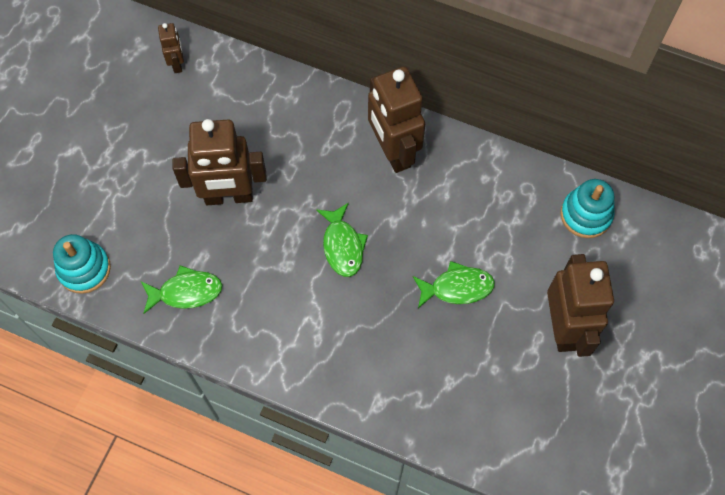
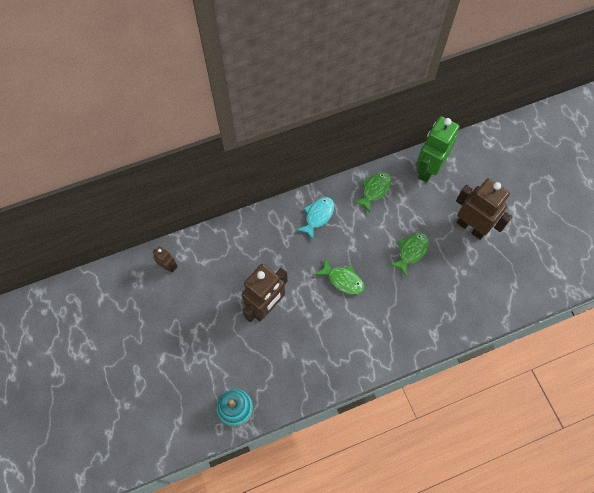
camera: 45 degrees left, 0 degrees up
green fish [141,265,222,314] -> green fish moved to [353,172,391,213]
brown robot [368,66,425,173] -> turquoise fish [297,197,334,241]
turquoise stacking toy [560,179,615,238] -> green robot [416,116,460,183]

